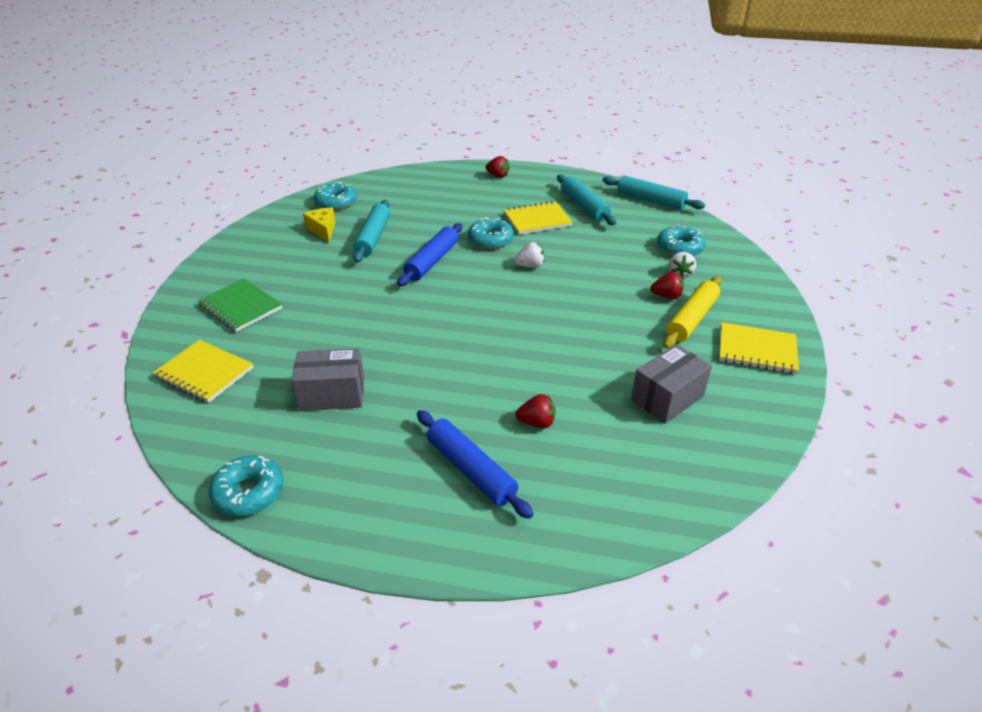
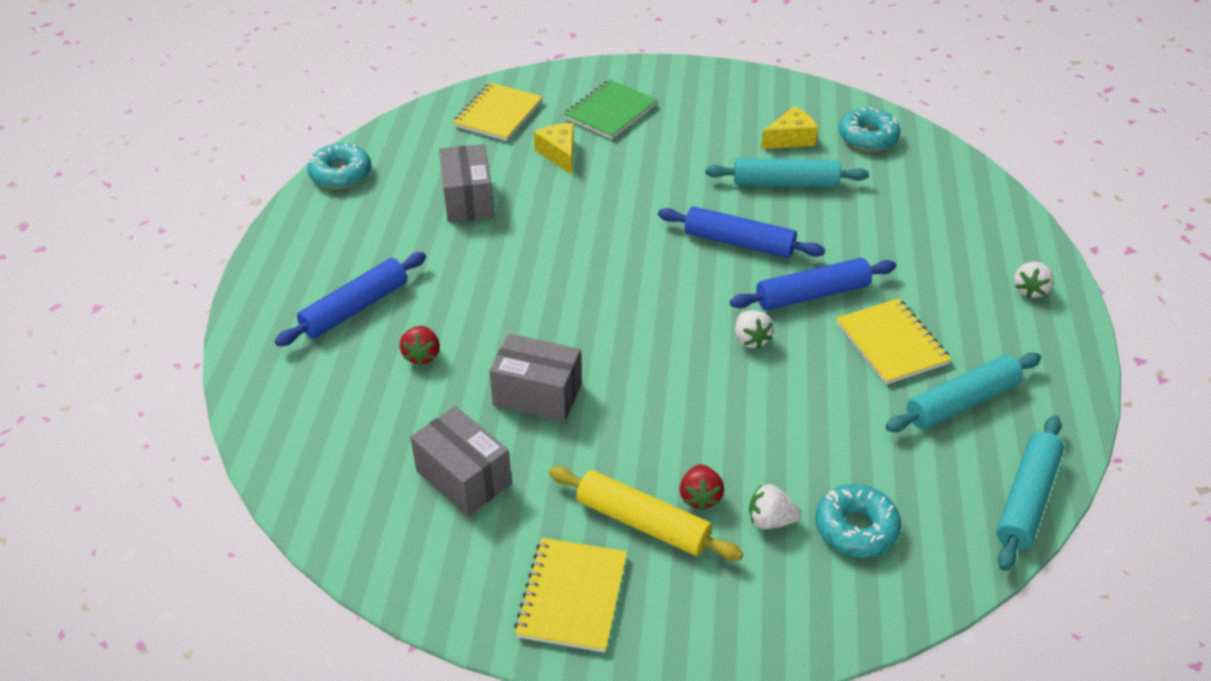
camera: 85 degrees right, 5 degrees up
turquoise donut [468,217,514,249] -> blue rolling pin [730,258,896,310]
red strawberry [485,156,510,178] -> white strawberry [1014,261,1054,298]
none -> grey box [489,334,582,422]
none -> yellow cheese [534,123,574,175]

